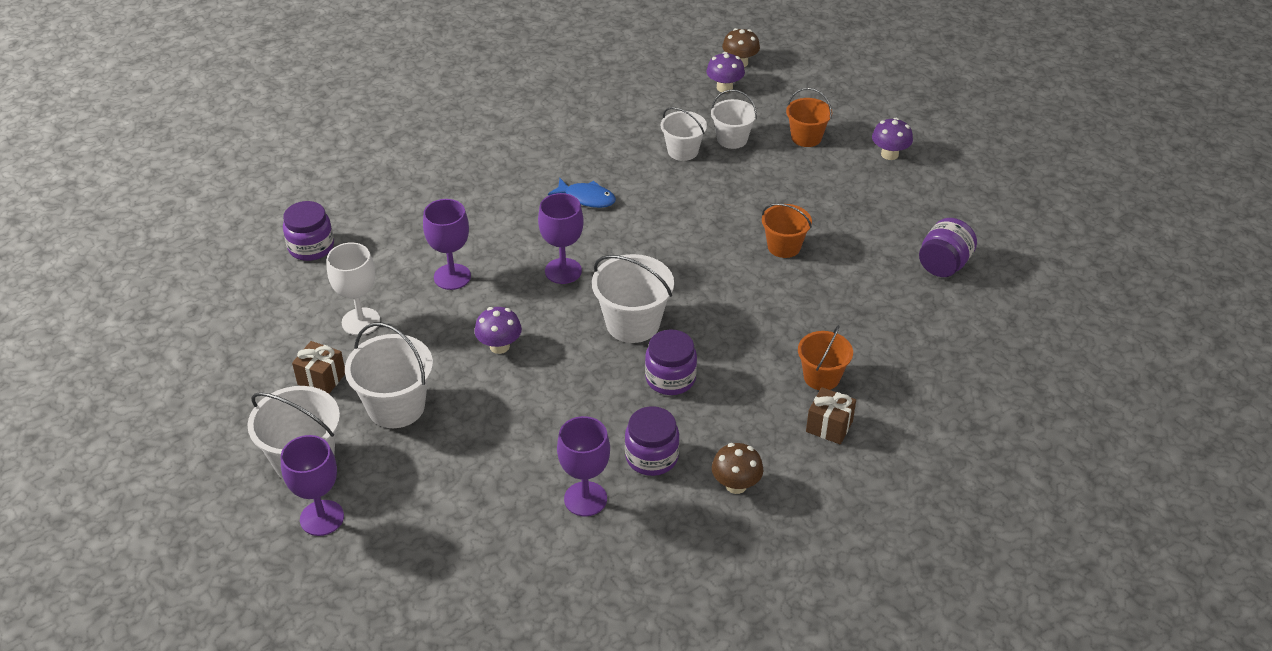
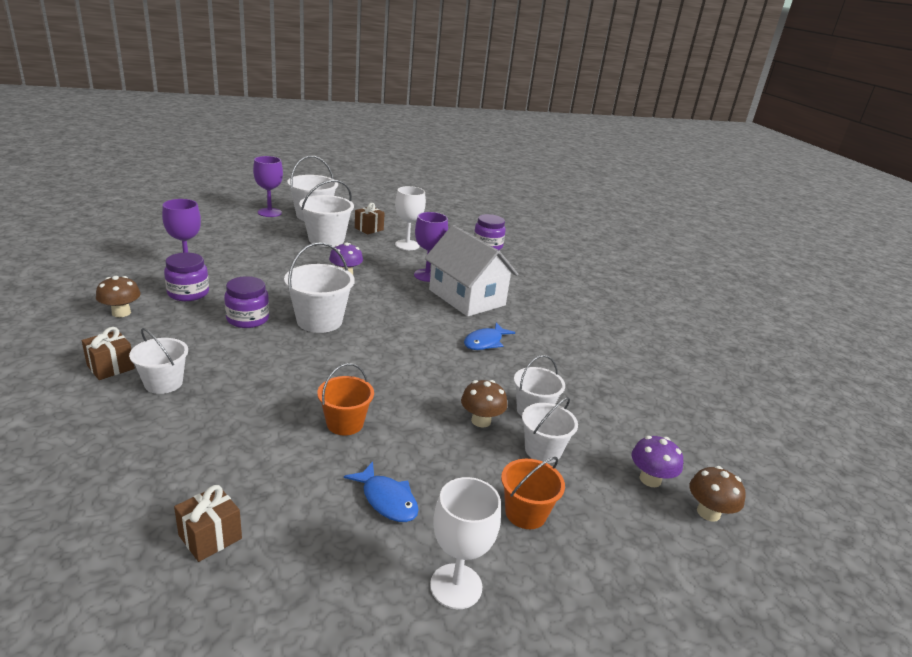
camera: 105 degrees right, 15 degrees down
purple goblet [538,193,584,284] -> none
orange bucket [798,325,853,390] -> white bucket [129,328,188,394]
purple mushroom [872,118,913,160] -> white goblet [430,477,501,609]
purple jar [919,218,977,277] -> brown gift [174,485,242,562]
none -> blue fish [344,461,419,522]
none -> white house [425,225,518,317]
none -> brown mushroom [461,380,507,427]

